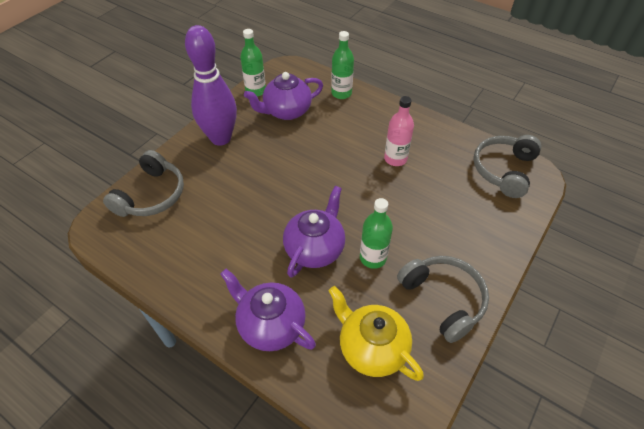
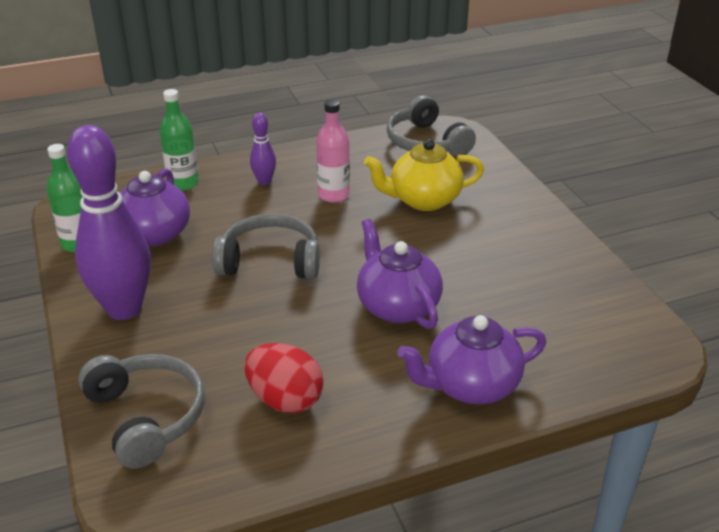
camera: 55 degrees left, 15 degrees down
yellow teapot [328,286,424,381] -> yellow teapot moved to [364,139,484,211]
green bottle [360,198,393,269] -> none
grey headphones [397,256,489,343] -> grey headphones moved to [212,214,320,279]
none -> red egg [244,343,324,413]
none -> purple bowling pin [250,113,276,185]

